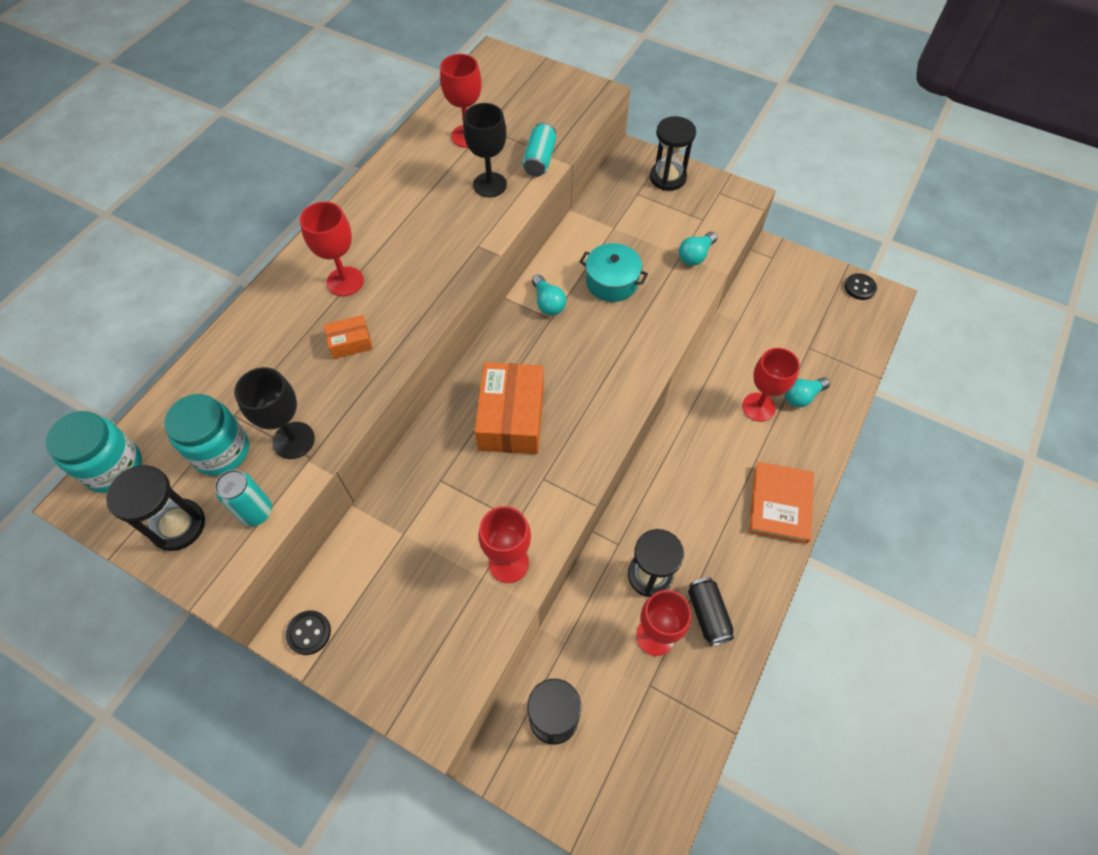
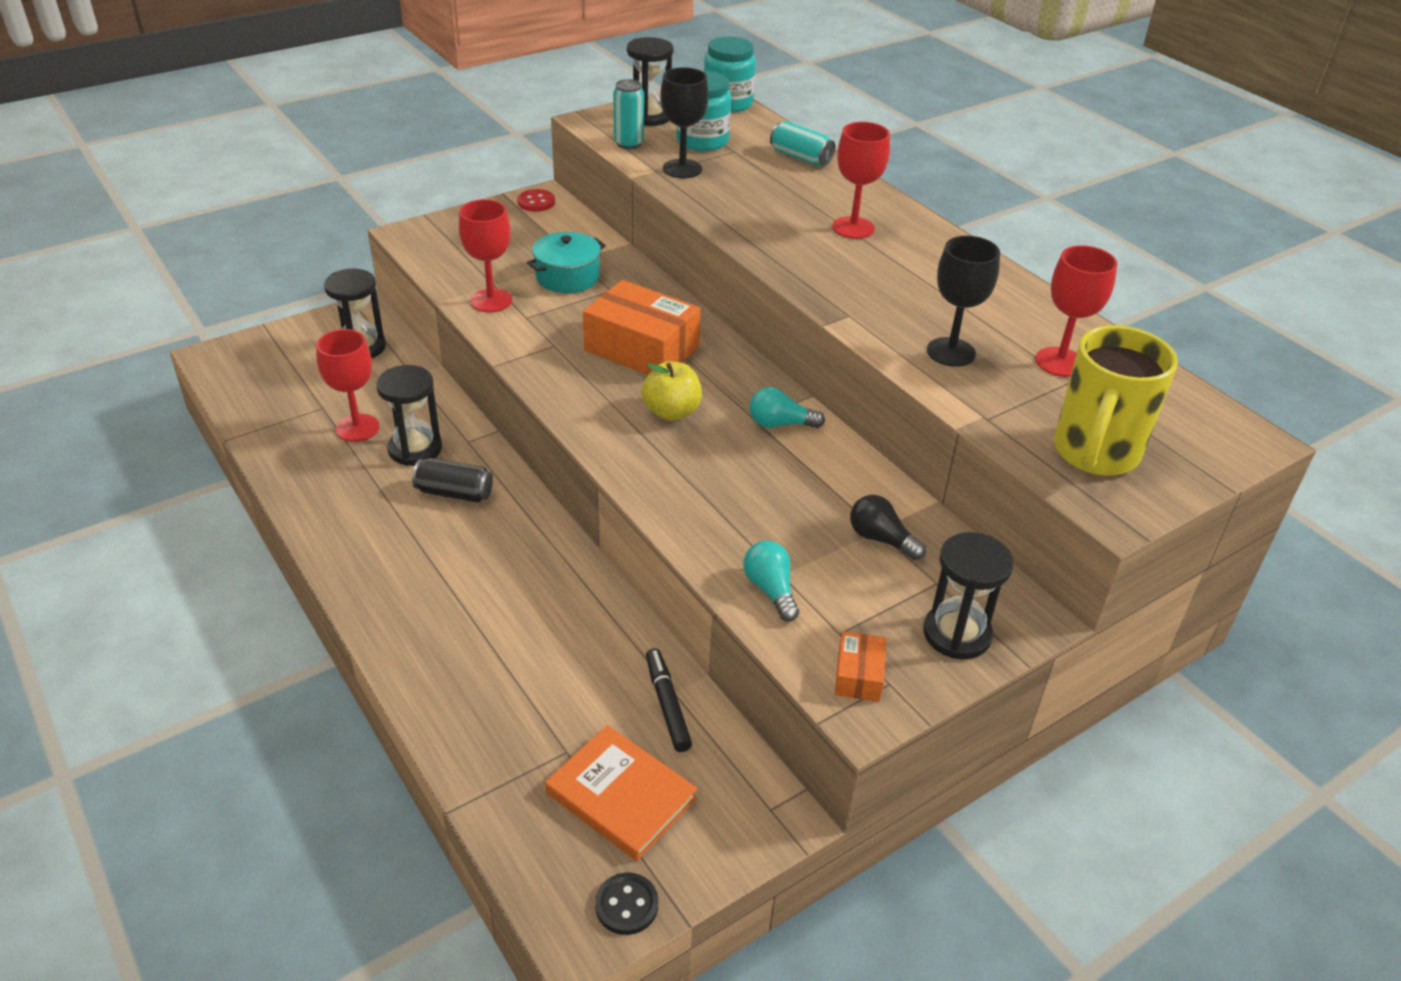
camera: 115 degrees right, 20 degrees down
black button [286,610,331,655] -> red button [517,189,555,212]
orange box [324,315,373,359] -> orange box moved to [835,631,886,702]
turquoise can [522,122,556,177] -> turquoise can moved to [770,121,835,166]
turquoise pot [579,243,648,302] -> turquoise pot moved to [527,232,606,293]
black can [688,577,734,646] -> black can moved to [412,458,493,503]
red goblet [742,348,800,422] -> none
orange book [749,462,814,544] -> orange book moved to [545,725,698,861]
turquoise light bulb [785,377,830,407] -> none
none -> yellow apple [641,361,702,421]
none -> black marker [646,648,692,752]
none -> black light bulb [850,495,926,560]
none -> yellow mug [1054,325,1178,476]

